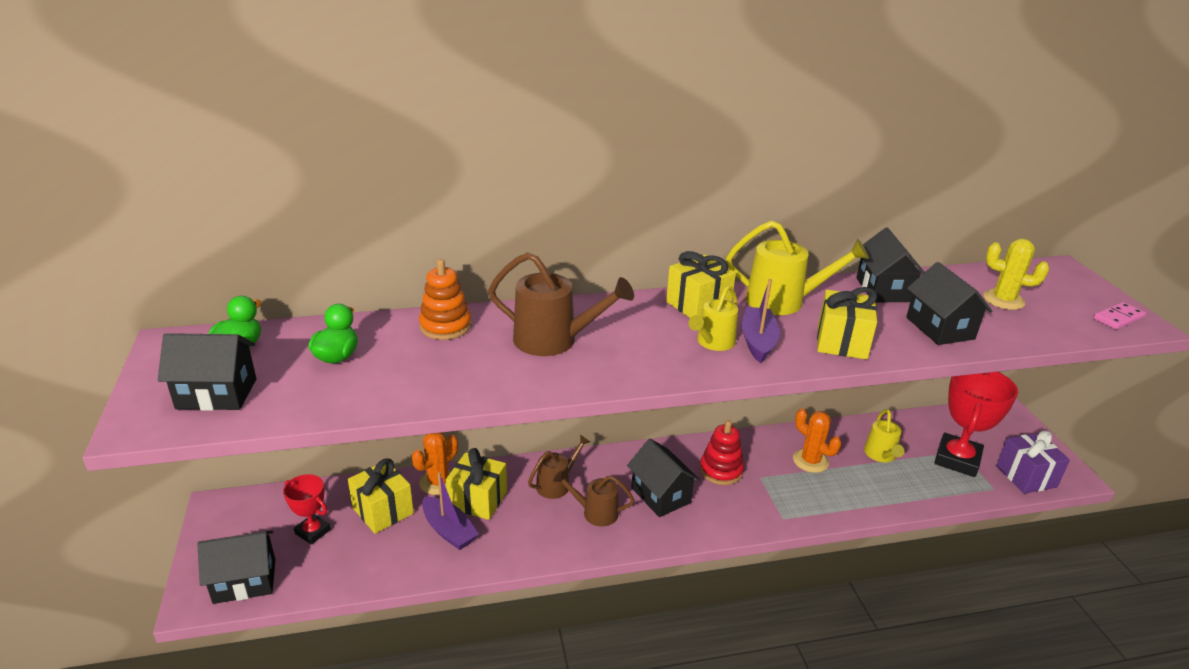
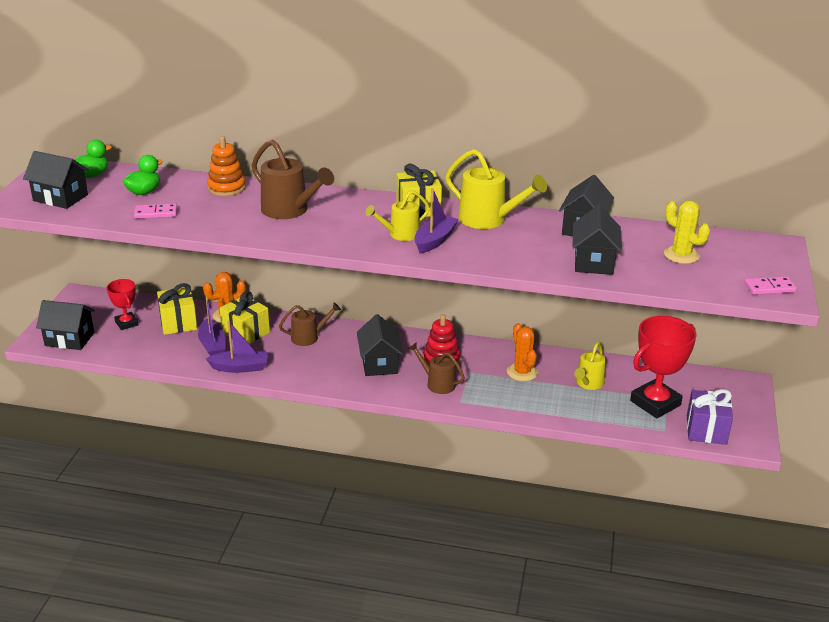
camera: 25 degrees right, 0 degrees up
brown watering can [553,471,634,527] -> brown watering can moved to [408,342,465,394]
yellow gift [817,287,877,360] -> none
none -> pink domino [134,204,177,219]
none -> purple boat [206,321,268,373]

